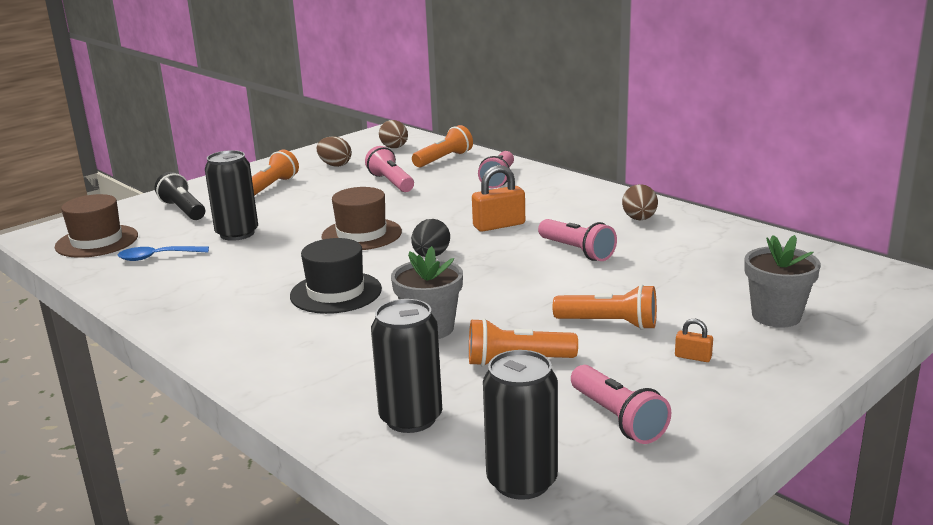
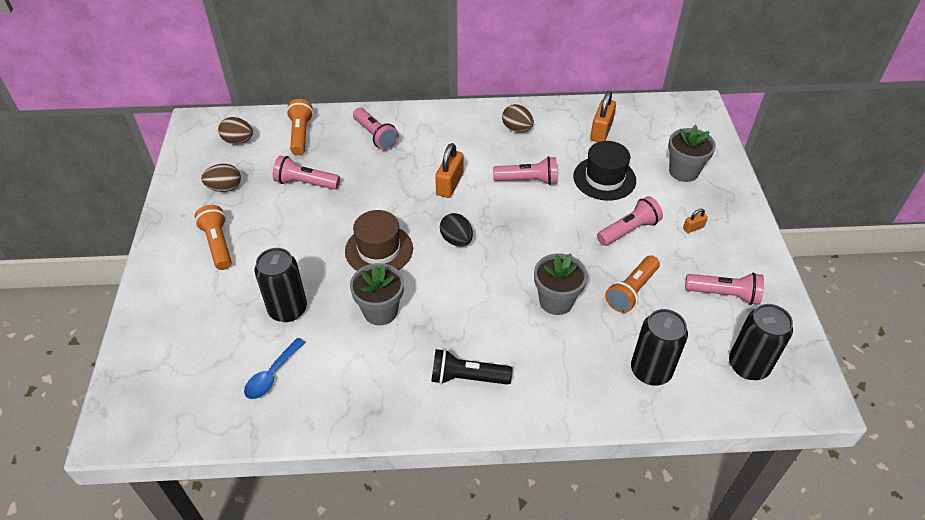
camera: 50 degrees left, 25 degrees up
brown hat [55,194,138,258] -> none
black flashlight [155,172,205,220] -> black flashlight moved to [431,349,512,385]
black hat [290,238,382,314] -> black hat moved to [573,141,636,201]
orange flashlight [553,284,657,330] -> pink flashlight [597,196,663,246]
none -> grey flower pot [350,263,404,325]
none -> orange padlock [590,91,616,142]

